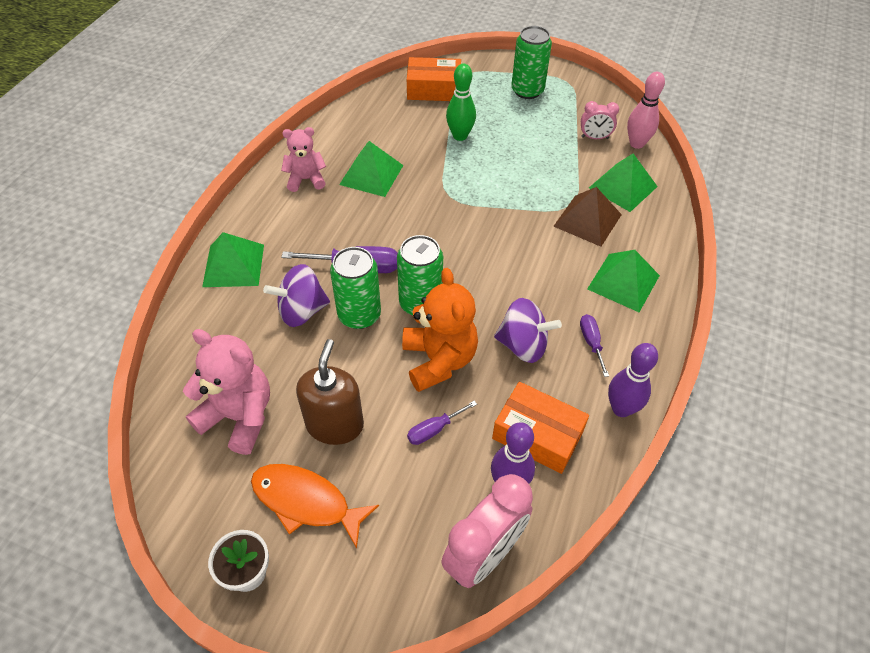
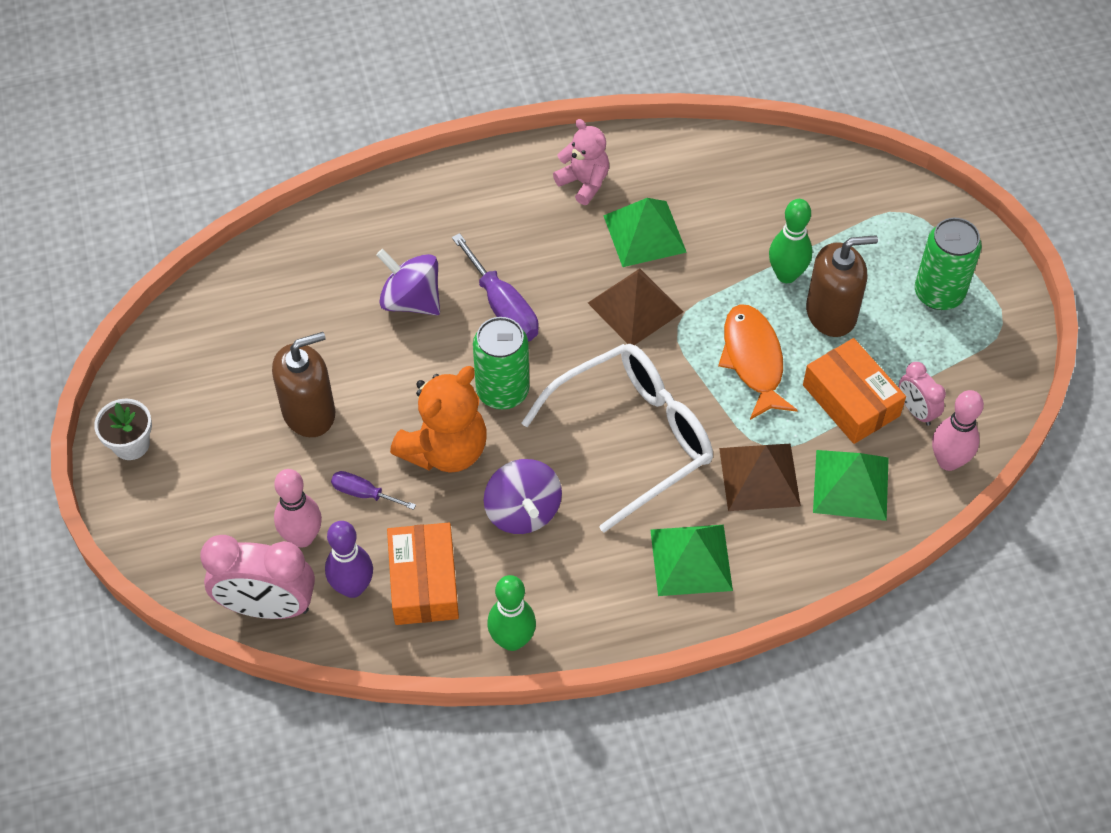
camera: 55 degrees right, 5 degrees up
pink teddy bear [183,329,270,455] -> none
green pyramid [202,232,264,287] -> none
orange fish [251,464,379,549] -> orange fish moved to [718,304,798,420]
green can [330,247,381,329] -> none
orange box [407,57,461,101] -> orange box moved to [803,338,906,444]
purple screwdriver [580,314,609,377] -> none
purple bowling pin [608,343,658,417] -> green bowling pin [487,575,536,651]
none -> pink bowling pin [274,469,322,547]
none -> white glasses [522,344,713,533]
none -> brown pyramid [588,269,683,345]
none -> brown soap dispenser [806,235,878,337]

